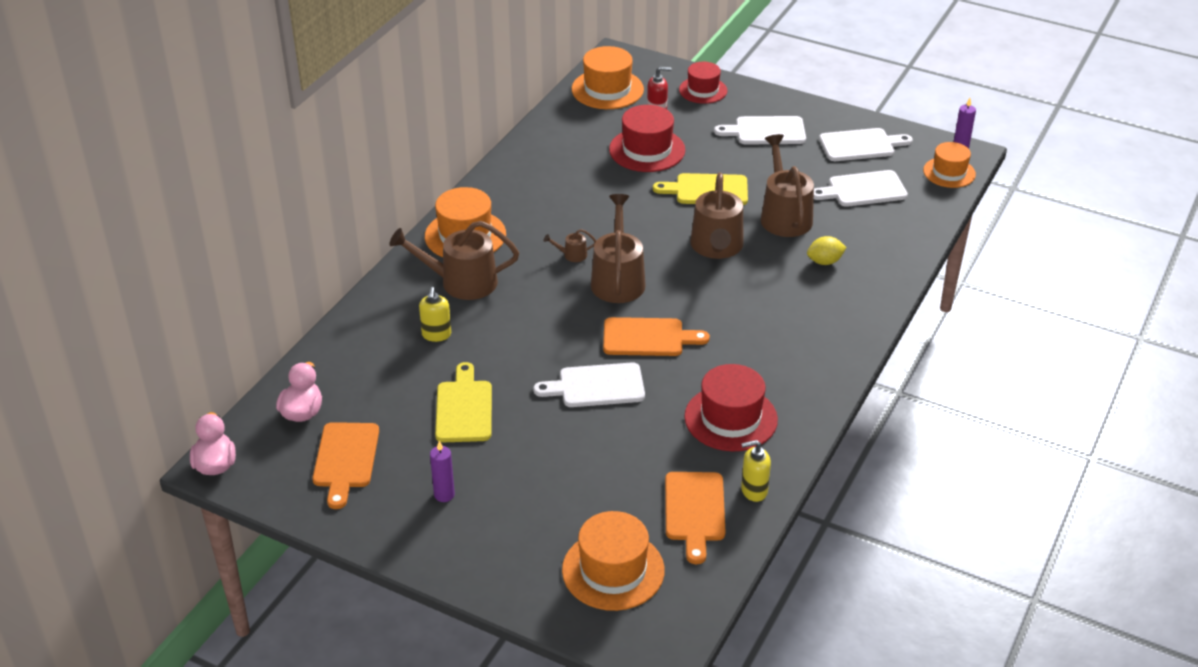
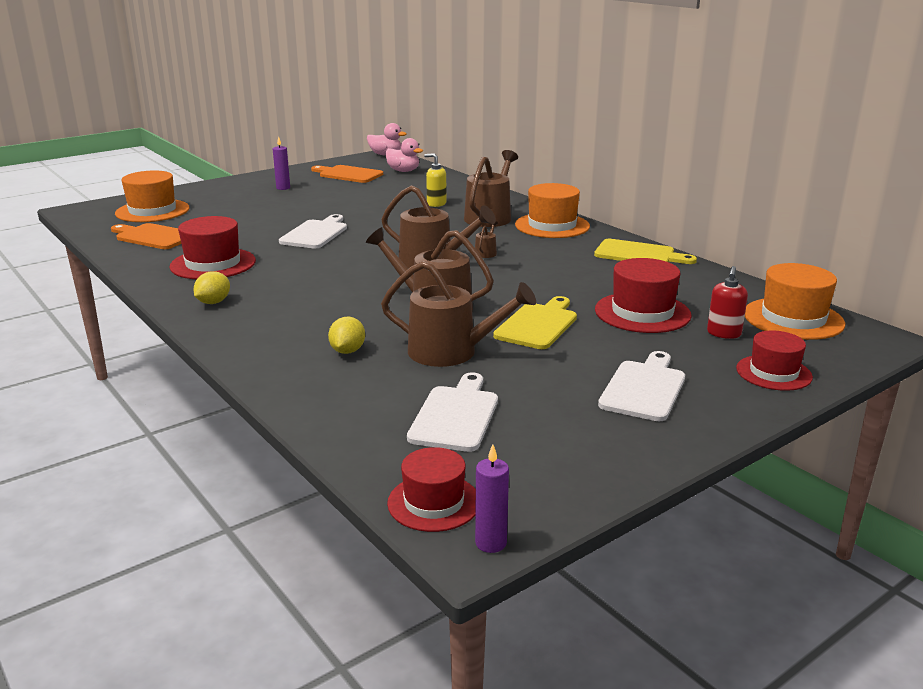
camera: 115 degrees right, 15 degrees down
yellow cutting board [435,362,492,442] -> yellow cutting board moved to [594,239,697,264]
orange cutting board [603,317,710,356] -> none
yellow soap dispenser [741,440,771,502] -> none
white cutting board [819,128,913,161] -> none
orange hat [923,142,976,188] -> red hat [387,447,476,532]
none -> yellow lemon [194,271,230,304]

